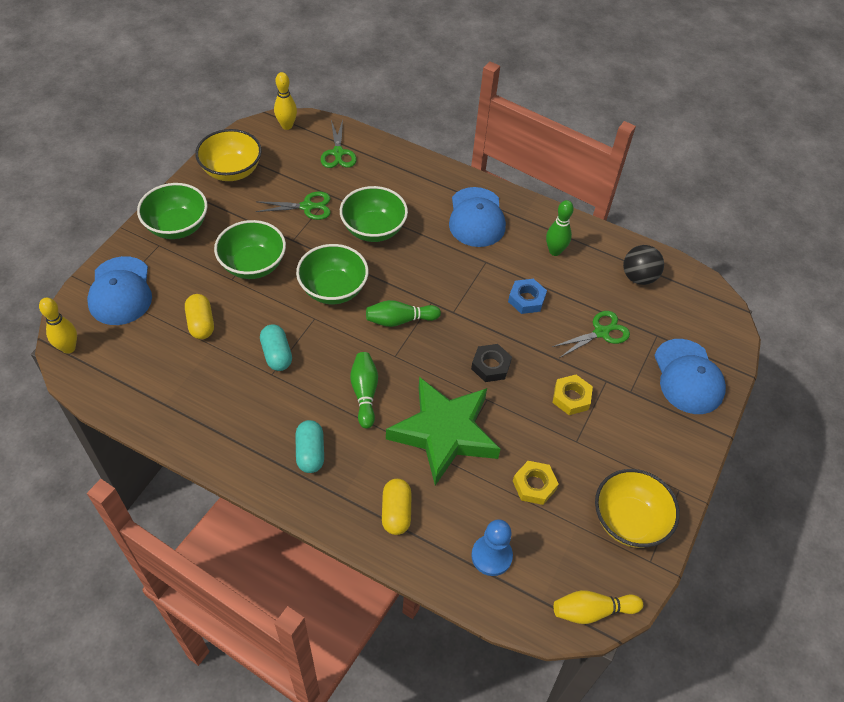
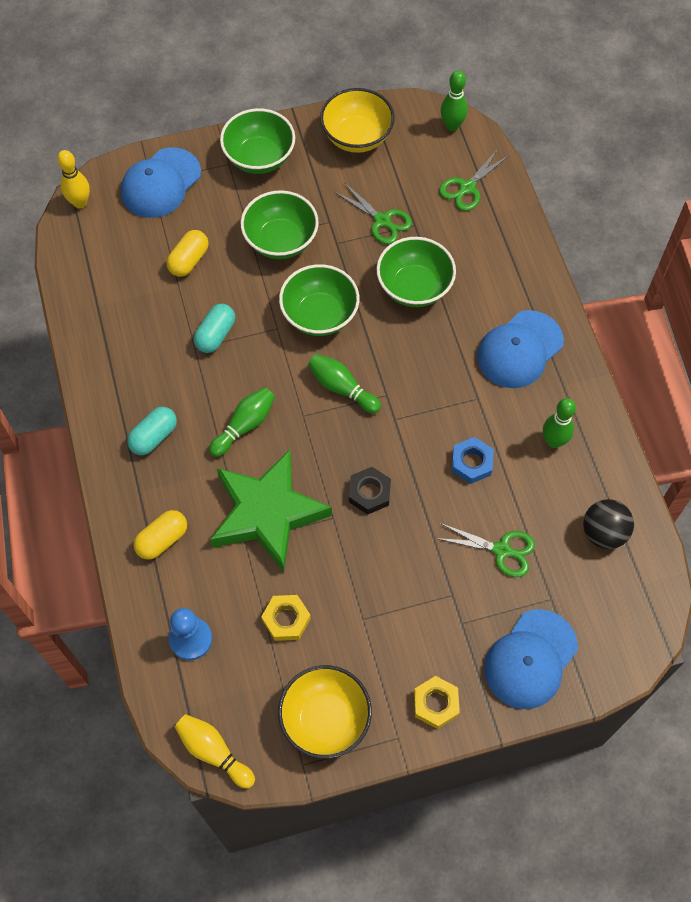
camera: 50 degrees right, 10 degrees up
yellow bowling pin [274,72,297,130] -> green bowling pin [441,71,468,131]
yellow nut [552,375,593,415] -> yellow nut moved to [414,676,460,729]

